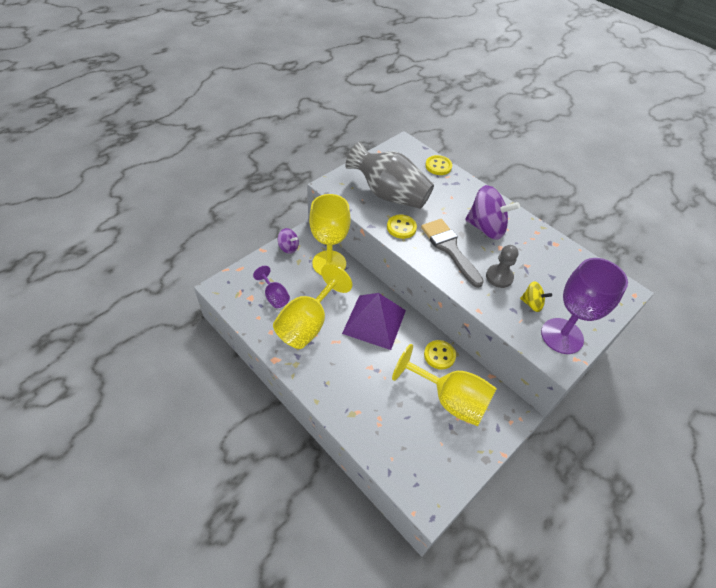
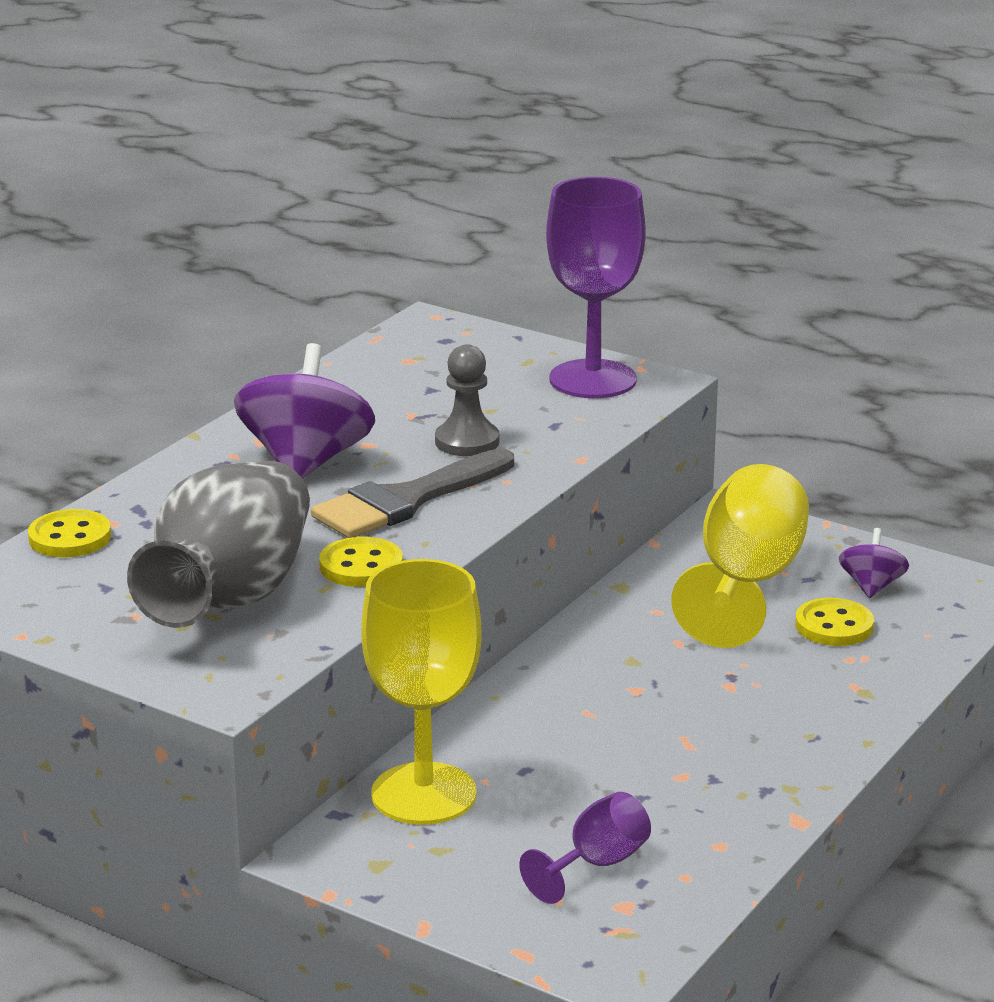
camera: 100 degrees left, 25 degrees down
yellow goblet [273,264,352,349] -> none
purple spinning top [278,228,299,254] -> purple spinning top moved to [839,528,909,598]
purple pyramid [342,293,406,350] -> none
yellow button [424,340,456,369] -> yellow button moved to [795,598,874,646]
yellow spinning top [520,281,552,312] -> none

